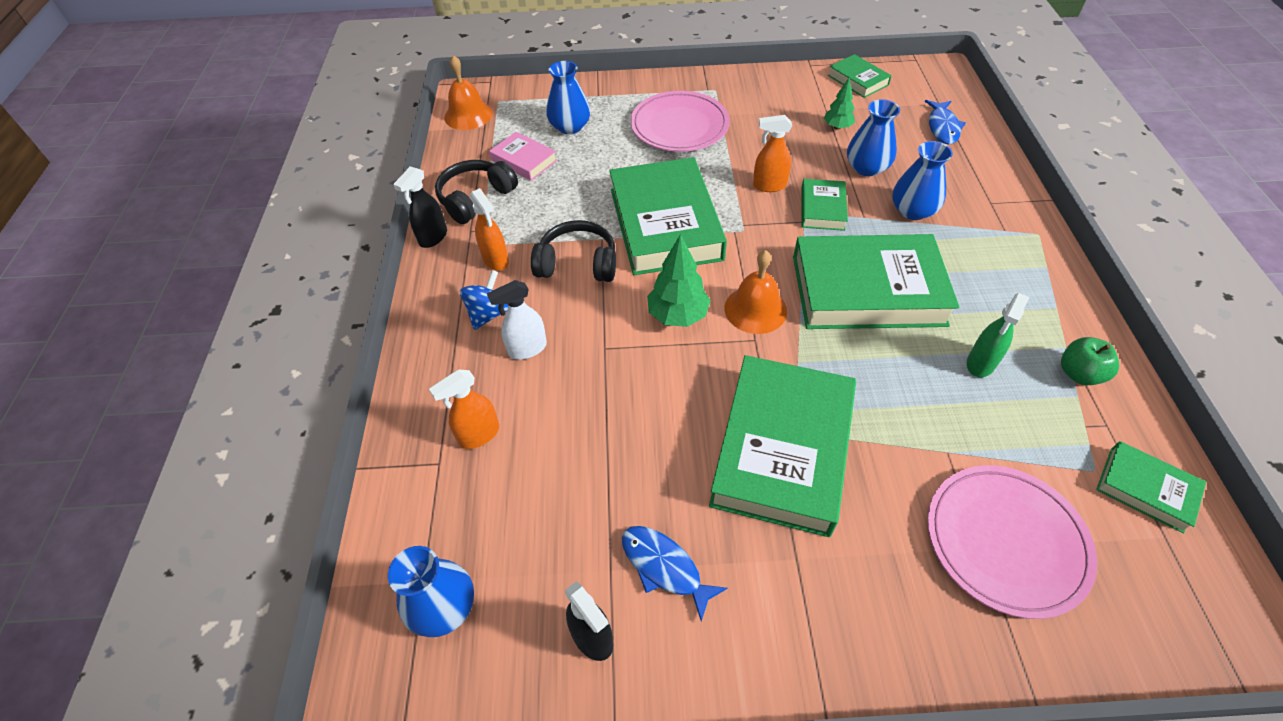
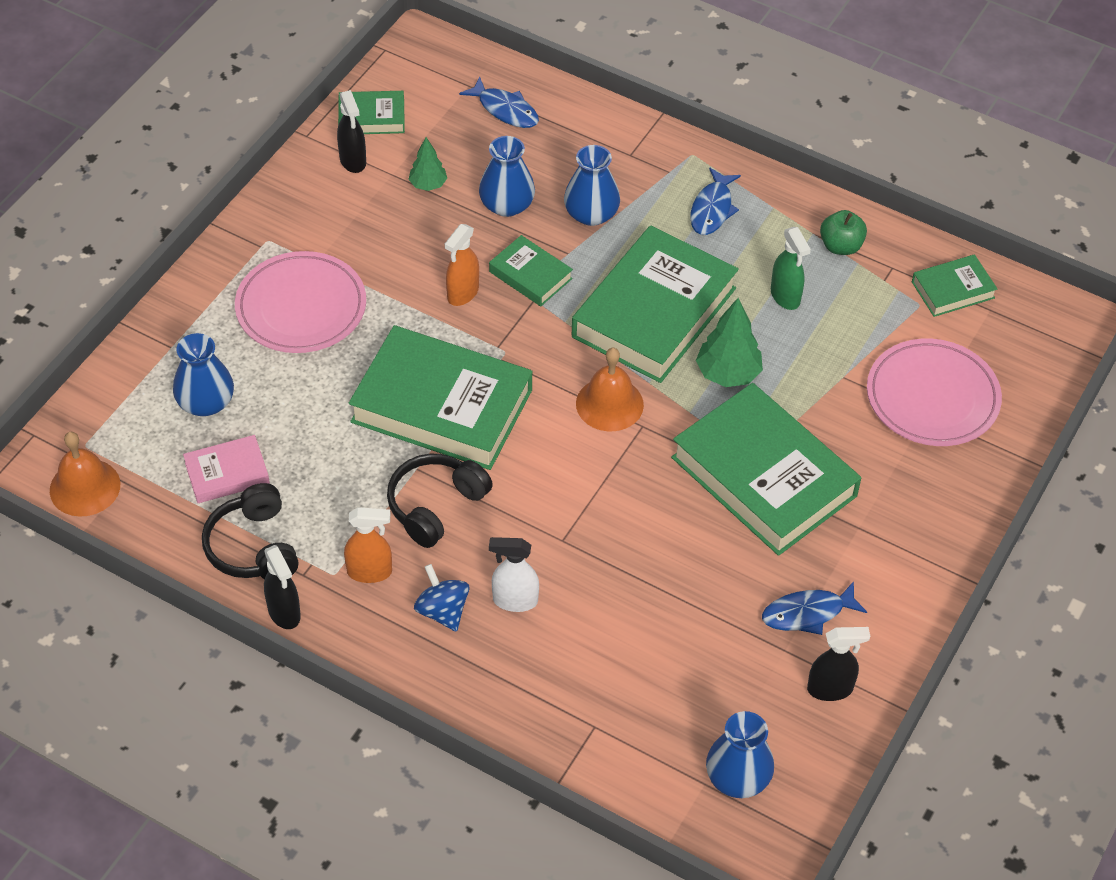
camera: 60 degrees left, 0 degrees up
orange spray bottle [429,369,499,449] -> none
white spray bottle [487,280,547,360] -> white spray bottle turned 90 degrees clockwise [489,537,539,612]
green tree [647,234,711,327] -> green tree moved to [696,298,763,387]
none -> black spray bottle [337,90,366,173]
none -> blue fish [690,168,741,235]

